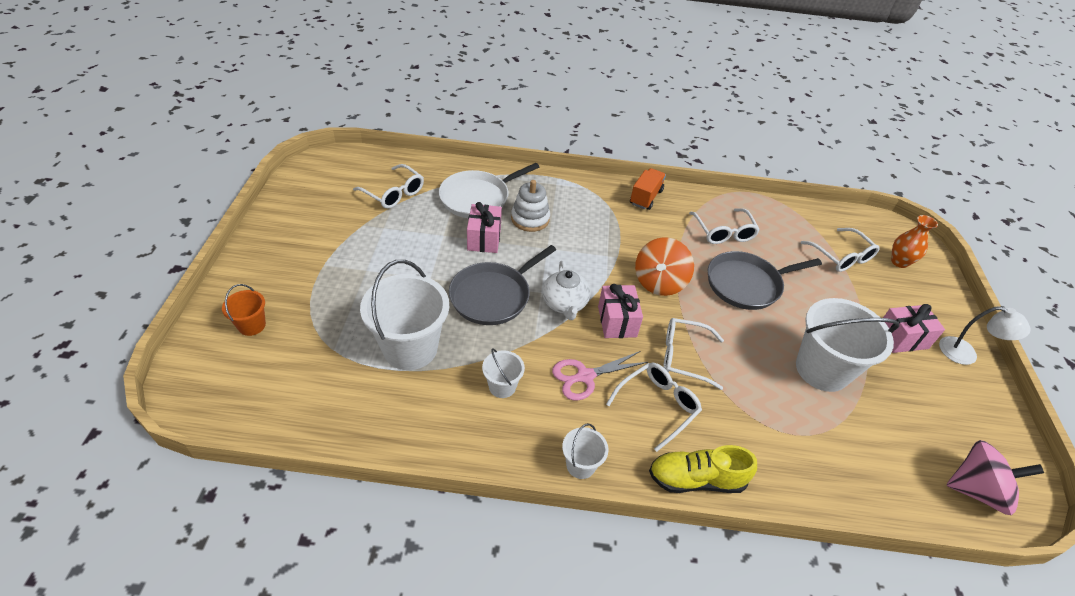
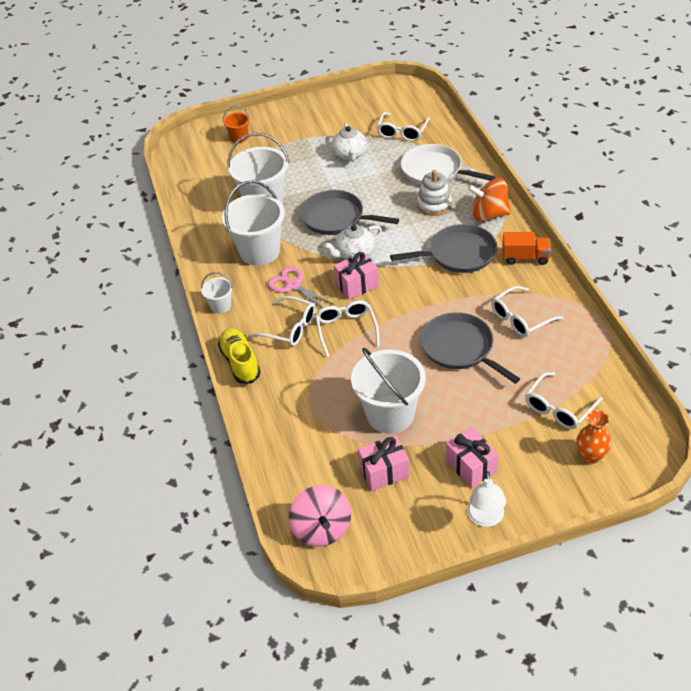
camera: 75 degrees right, 0 degrees up
pink gift [467,202,502,253] -> pink gift moved to [358,435,410,491]
white bucket [482,349,525,398] -> white bucket [222,180,285,266], size x2.06
orange spinning top [635,237,694,296] -> orange spinning top moved to [468,178,511,222]
none -> white teapot [332,123,367,162]
none -> grey pan [390,224,497,273]

